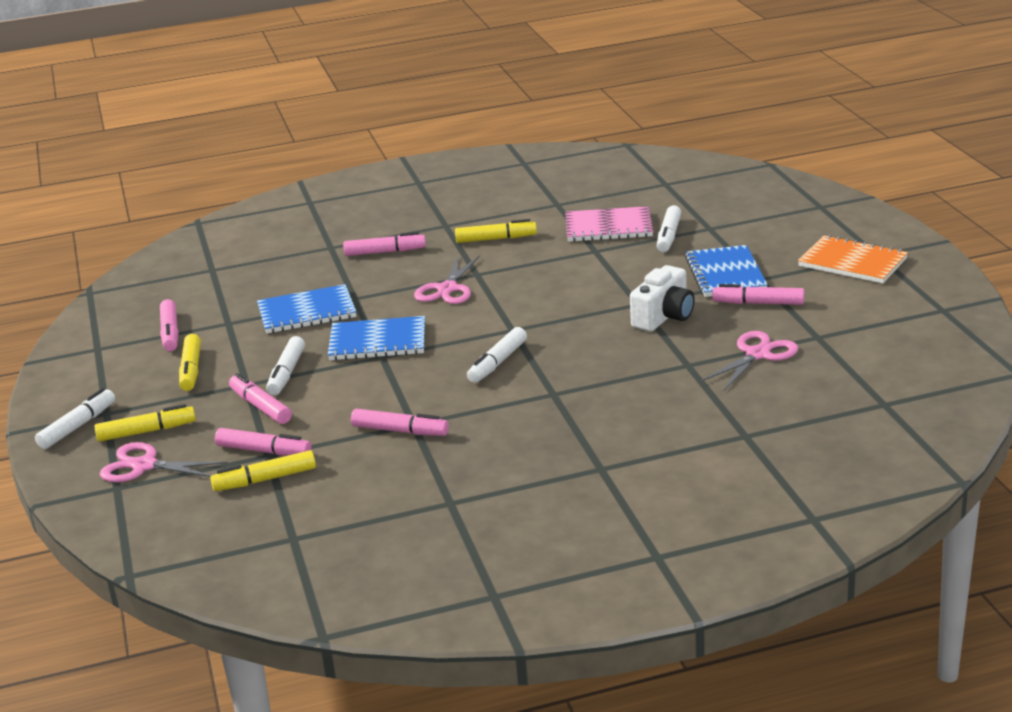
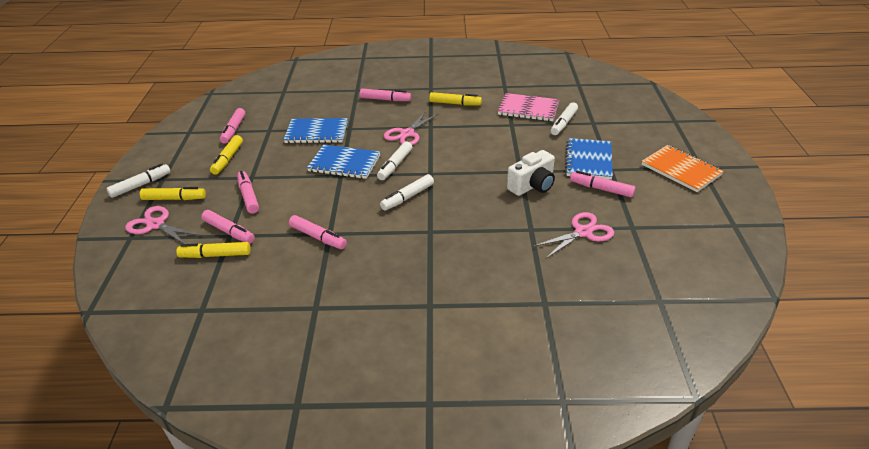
camera: 15 degrees right, 10 degrees up
white marker [266,336,305,395] -> white marker moved to [377,141,412,180]

